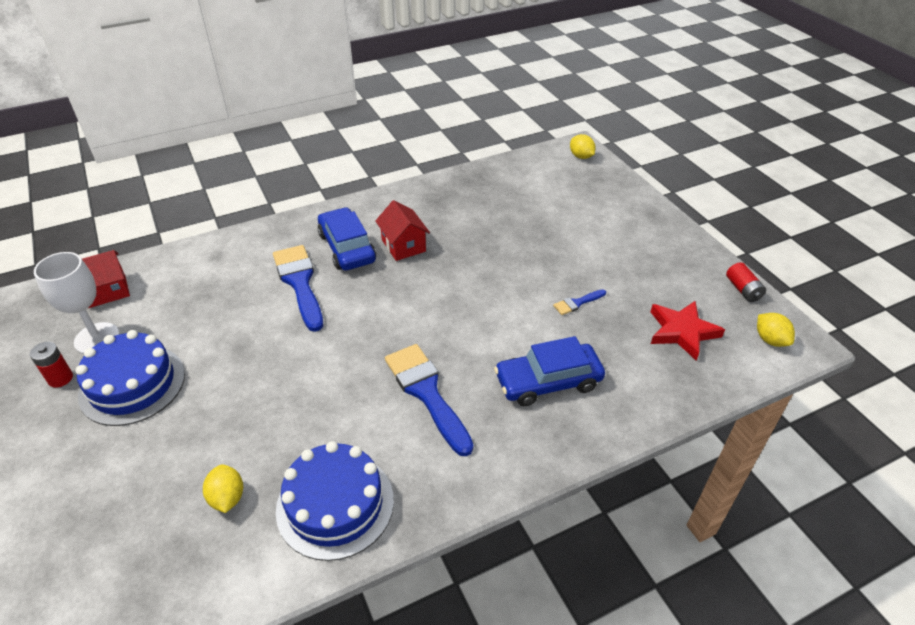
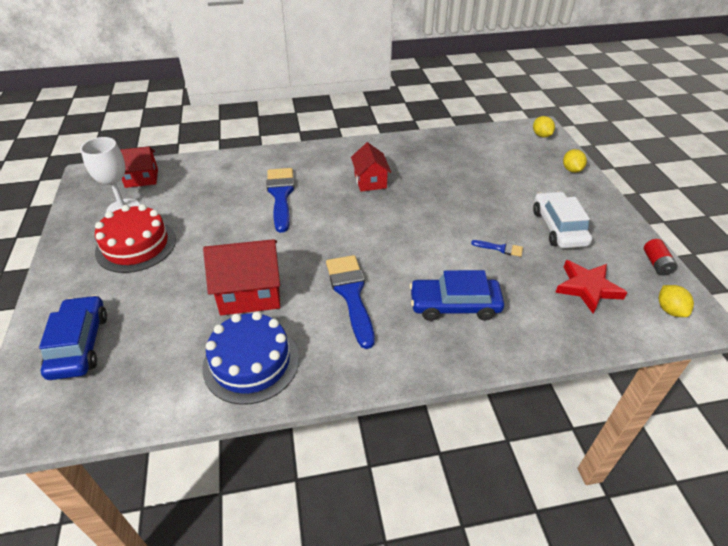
camera: 15 degrees right, 0 degrees up
red battery [30,342,73,388] -> none
blue cake [75,330,185,426] -> red cake [95,204,176,273]
yellow lemon [203,465,243,513] -> yellow lemon moved to [563,149,587,173]
blue car [318,207,376,271] -> blue car moved to [39,295,107,380]
blue brush [553,289,606,315] -> blue brush turned 150 degrees counterclockwise [471,240,523,257]
none -> red house [203,239,280,315]
none -> white car [533,191,592,248]

